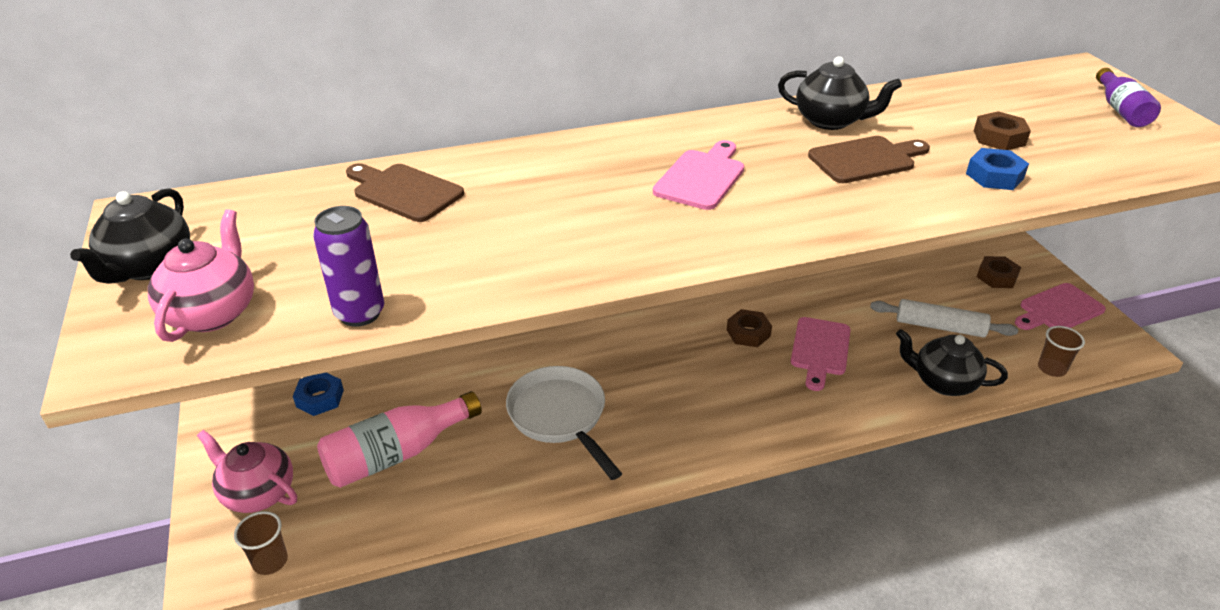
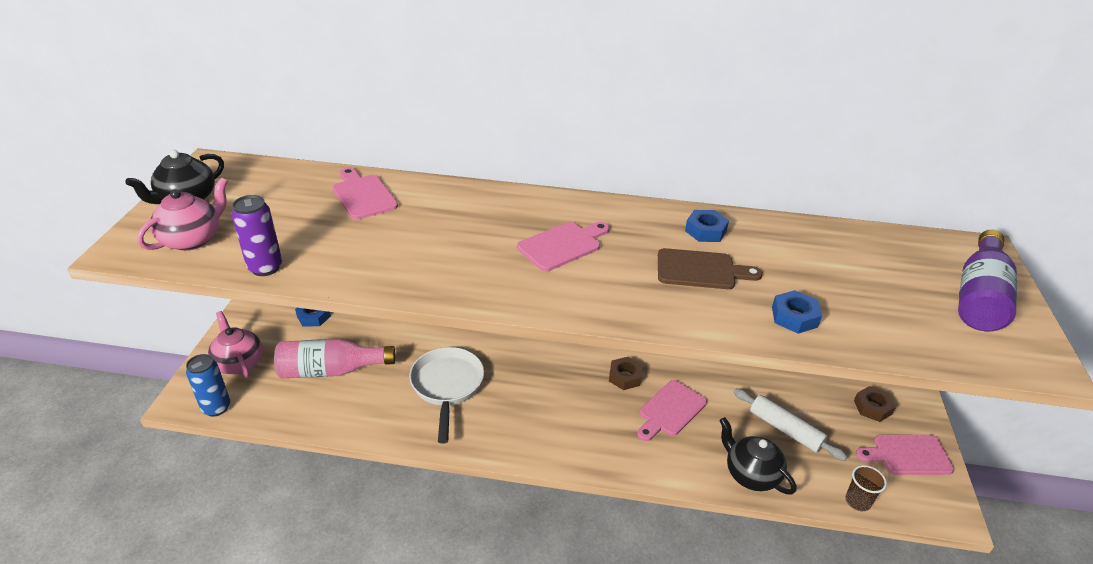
camera: 25 degrees right, 0 degrees up
brown cup [234,511,288,575] -> blue can [186,354,230,417]
brown cutting board [346,163,464,222] -> pink cutting board [333,167,398,220]
black teapot [778,56,902,130] -> blue nut [685,210,729,242]
brown nut [974,111,1031,150] -> none
purple bottle [1096,68,1161,127] -> purple bottle [958,230,1017,331], size x1.61

